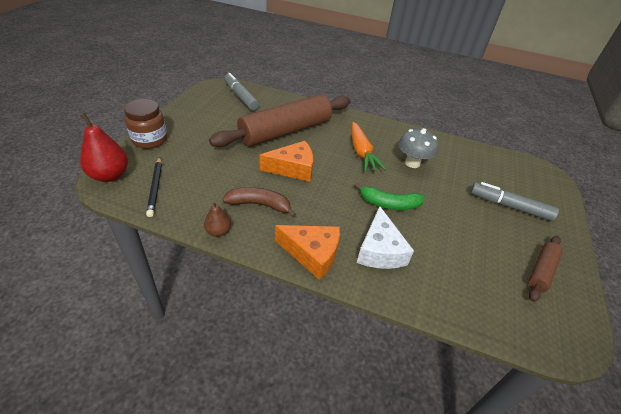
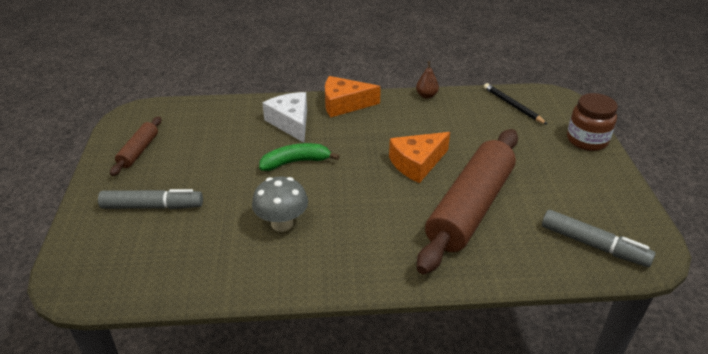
camera: 160 degrees right, 5 degrees down
red pear [80,113,128,182] -> none
brown banana [222,187,296,217] -> none
orange carrot [351,122,387,172] -> none

